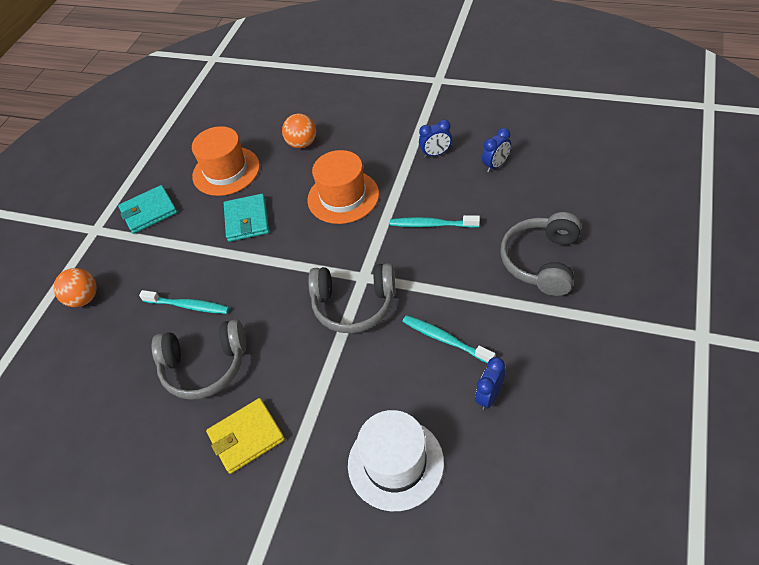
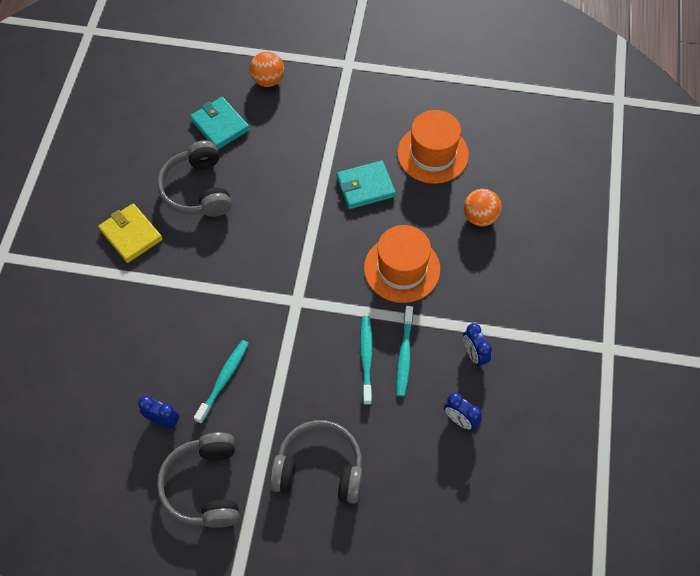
camera: 75 degrees right, 10 degrees up
turquoise wallet [118,185,177,234] -> turquoise wallet moved to [190,97,250,149]
turquoise toothbrush [139,290,229,314] -> turquoise toothbrush moved to [396,306,413,397]
grey headphones [308,263,396,333] -> grey headphones moved to [157,432,239,528]
white hat [348,410,444,511] -> none

